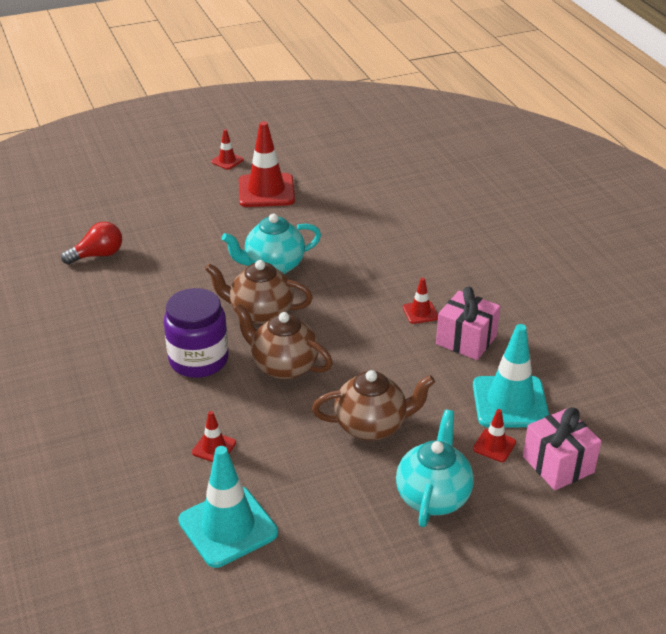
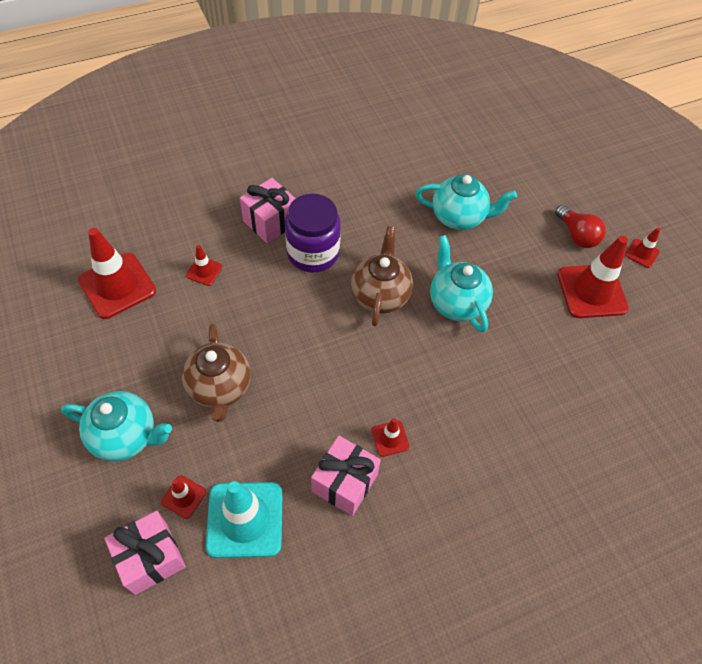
camera: 85 degrees right, 20 degrees up
red light bulb [61,222,122,265] -> red light bulb moved to [555,205,606,248]
turquoise traffic cone [178,446,278,568] -> red traffic cone [78,228,156,319]
brown teapot [234,304,333,380] -> none
none -> pink gift [240,178,296,243]
none -> turquoise teapot [416,174,517,230]

